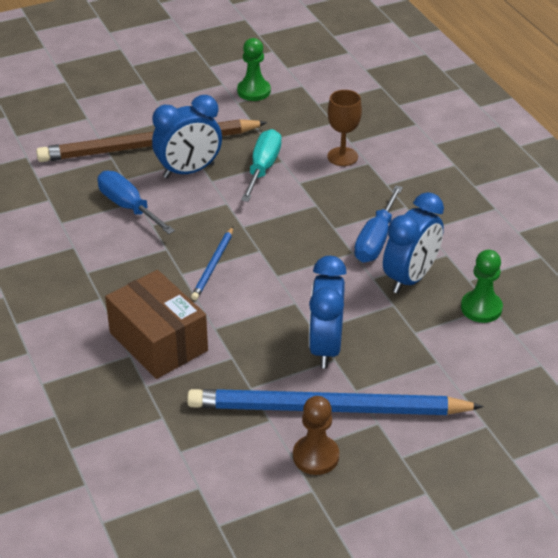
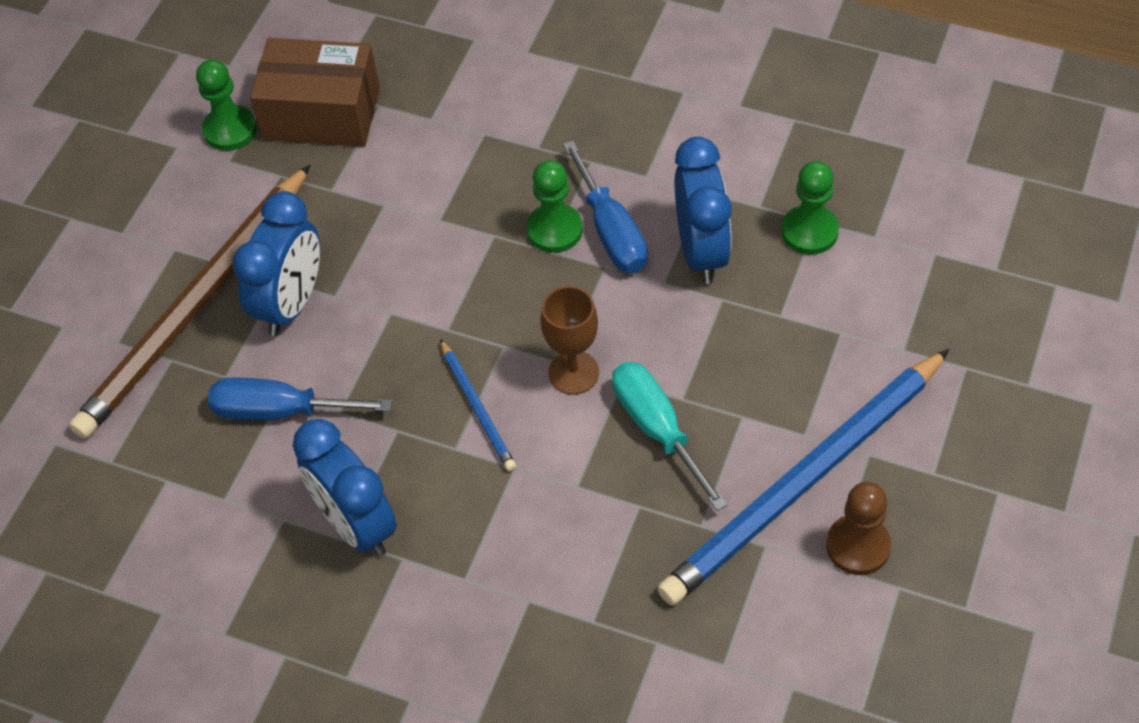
camera: 40 degrees left, 15 degrees up
brown box [105,270,208,379] -> brown box moved to [250,38,380,147]
turquoise screwdriver [241,129,281,202] -> turquoise screwdriver moved to [612,362,728,511]
blue clock [309,256,347,368] -> blue clock moved to [293,419,397,557]
brown goblet [327,90,362,166] -> brown goblet moved to [541,286,599,395]
none -> green pawn [526,160,583,253]

